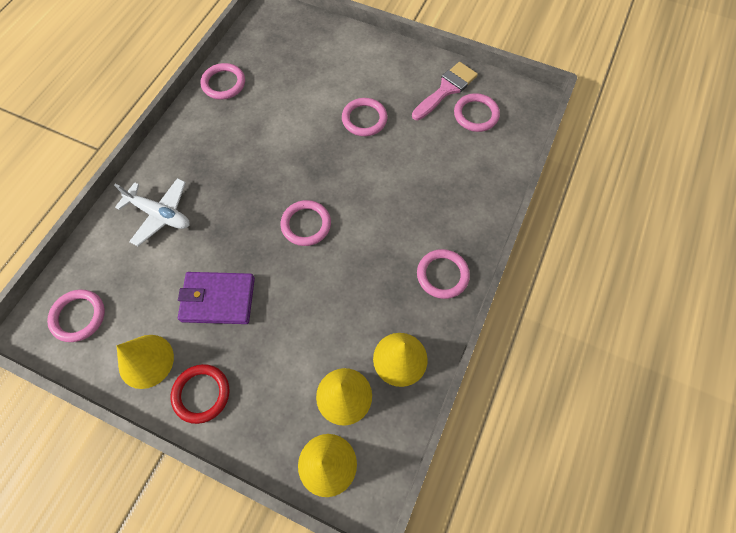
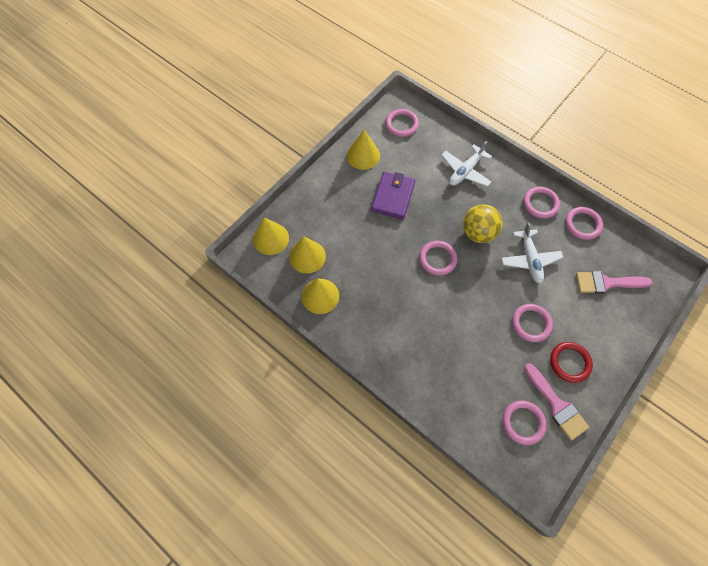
camera: 105 degrees right, 0 degrees up
red ring [171,364,229,424] -> red ring moved to [550,342,593,383]
pink ring [417,249,470,299] -> pink ring moved to [523,187,560,219]
none -> yellow ball [463,204,503,243]
none -> white plane [501,222,563,284]
none -> pink brush [576,271,653,293]

